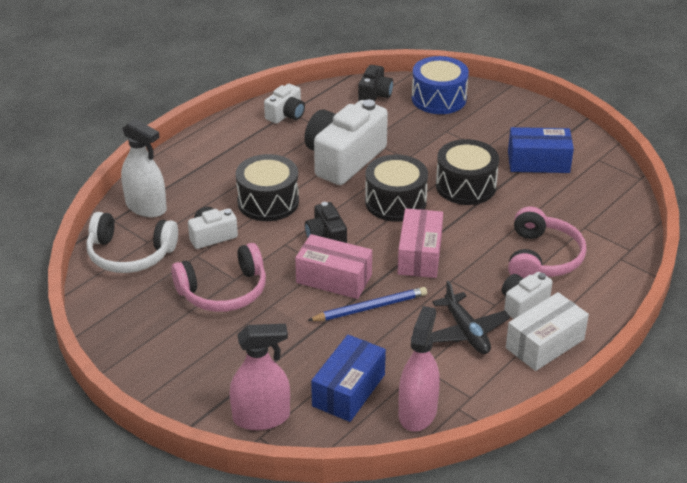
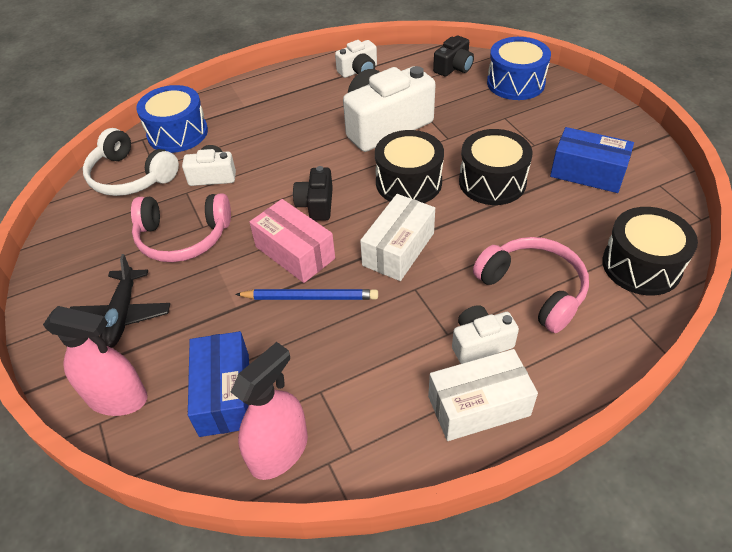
camera: 25 degrees right, 10 degrees up
white spray bottle [121,119,167,217] -> blue drum [136,85,208,153]
black drum [236,154,299,221] -> black drum moved to [602,207,698,296]
blue box [311,335,386,422] -> blue box turned 60 degrees counterclockwise [188,331,249,437]
pink box [398,208,443,278] -> white box [360,194,435,281]
black plane [431,281,510,354] -> black plane moved to [70,254,170,348]
pink headphones [508,206,587,278] -> pink headphones turned 75 degrees counterclockwise [473,237,589,333]

